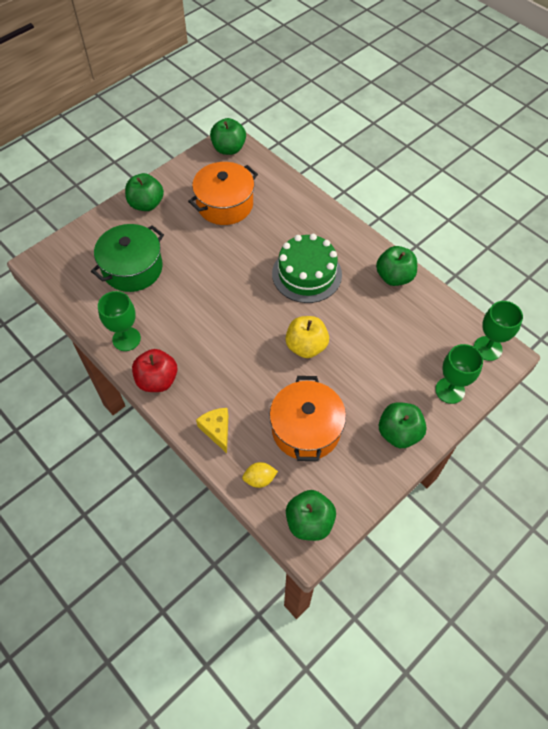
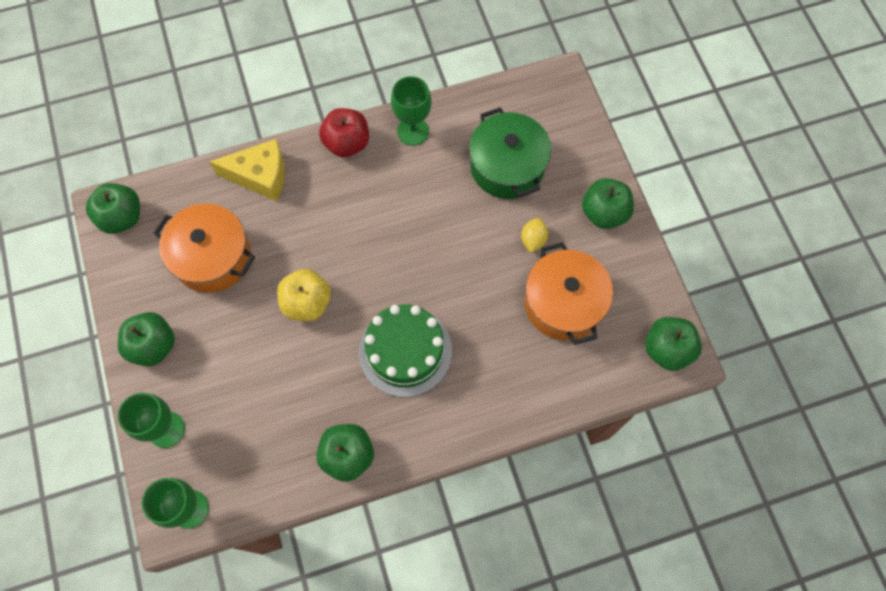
camera: 115 degrees right, 10 degrees up
yellow cheese [196,408,228,453] -> yellow cheese [209,139,285,201], size x1.52
yellow lemon [242,462,278,488] -> yellow lemon moved to [521,218,548,253]

